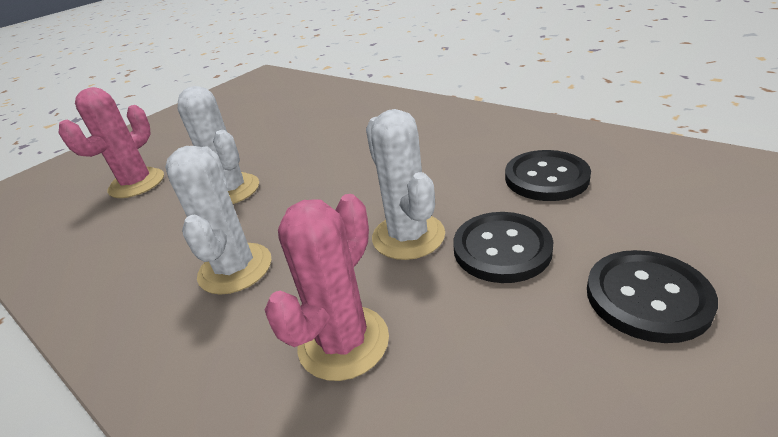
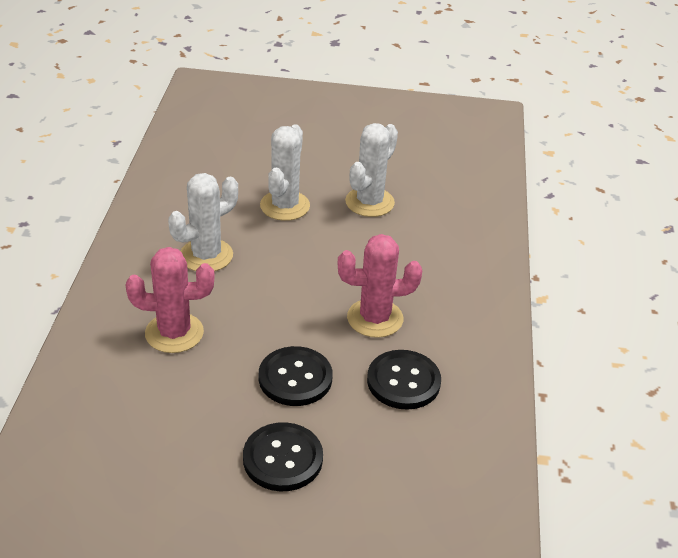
camera: 50 degrees right, 5 degrees up
pink cactus [59,87,164,198] -> pink cactus moved to [338,234,422,338]
white cactus [366,109,445,260] -> white cactus moved to [345,123,398,217]

